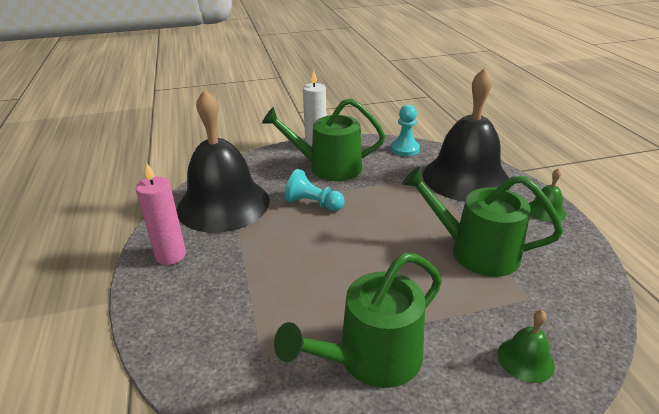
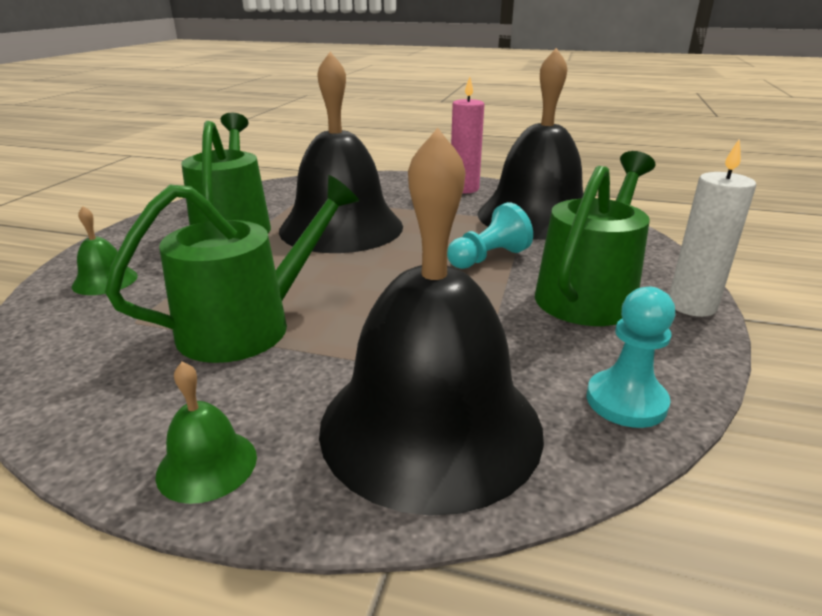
camera: 120 degrees right, 5 degrees down
none -> black bell [279,52,403,253]

